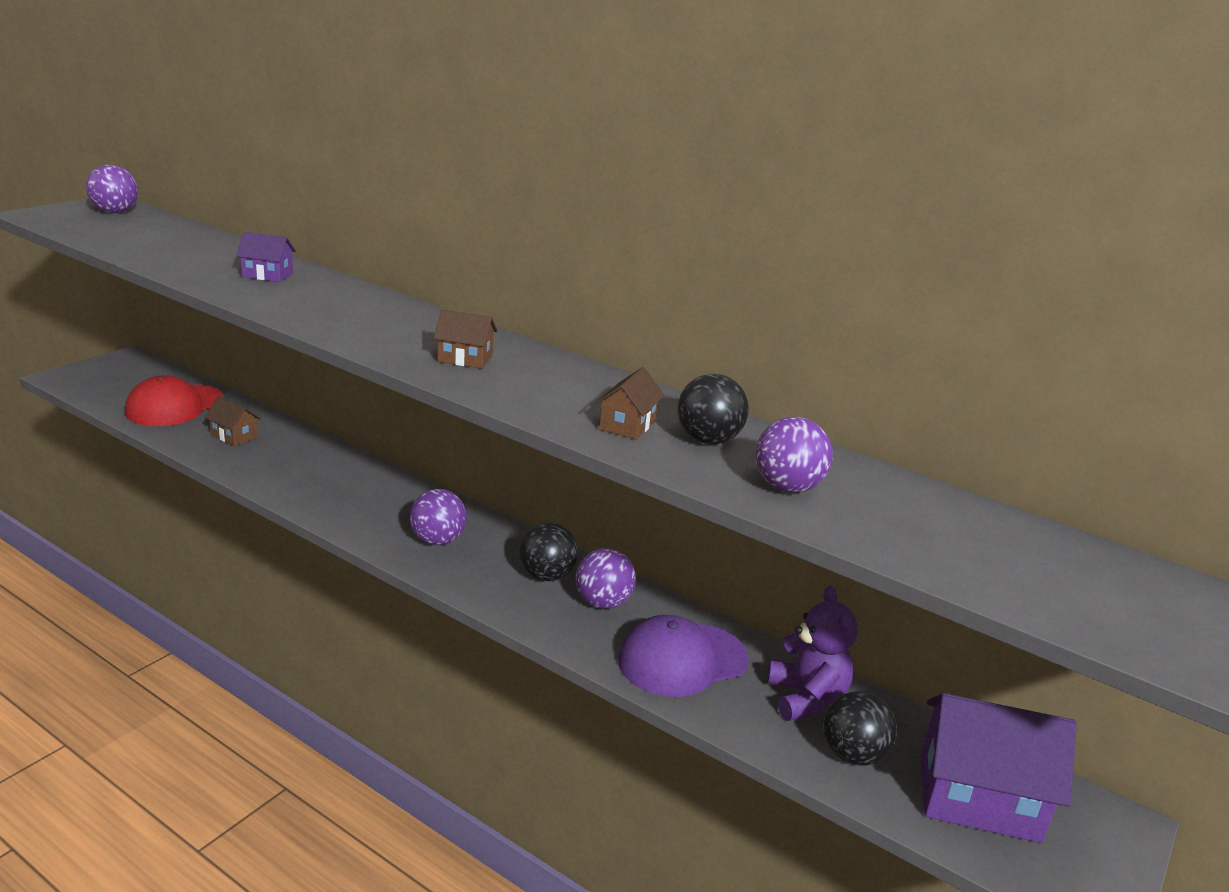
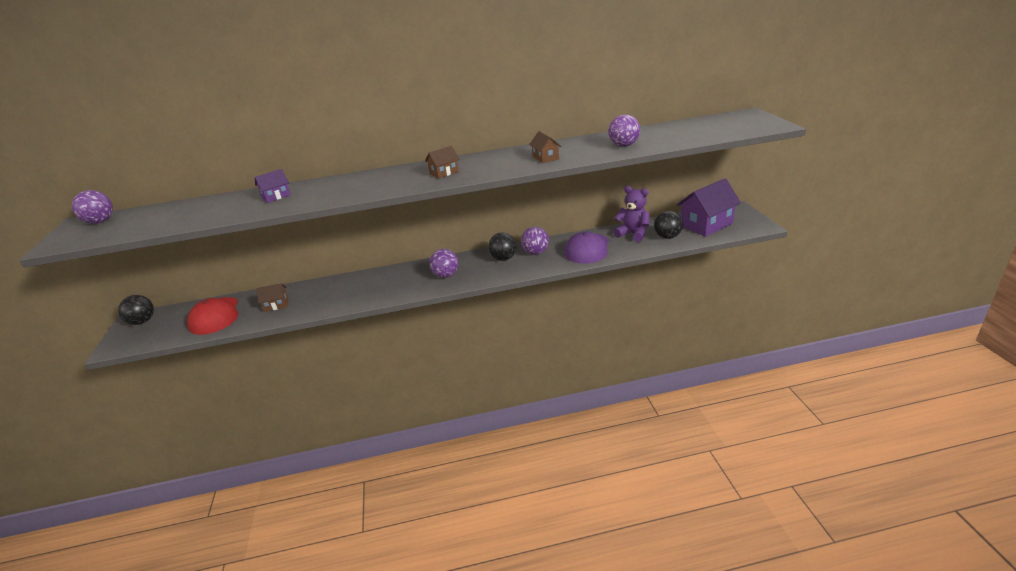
camera: 40 degrees left, 5 degrees up
black ball [678,374,749,444] -> black ball moved to [118,295,154,325]

